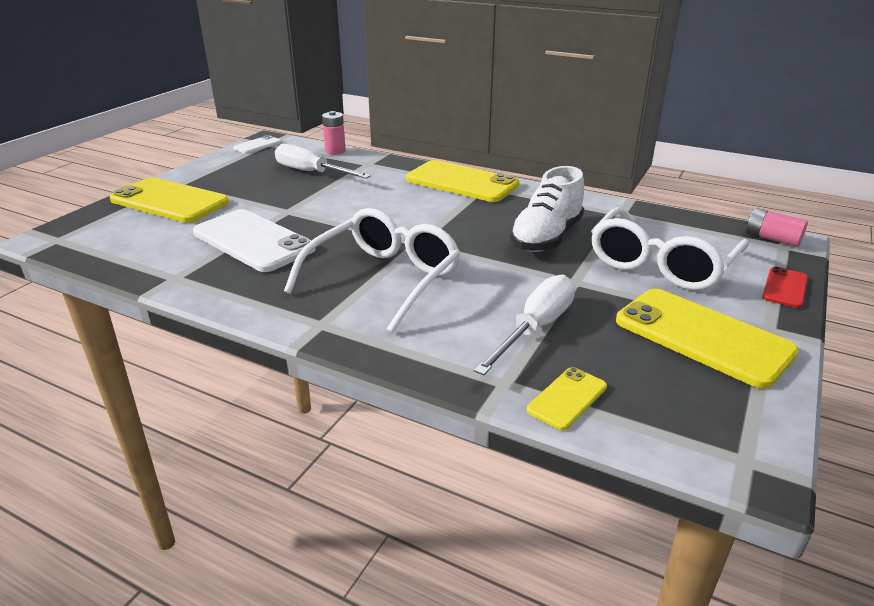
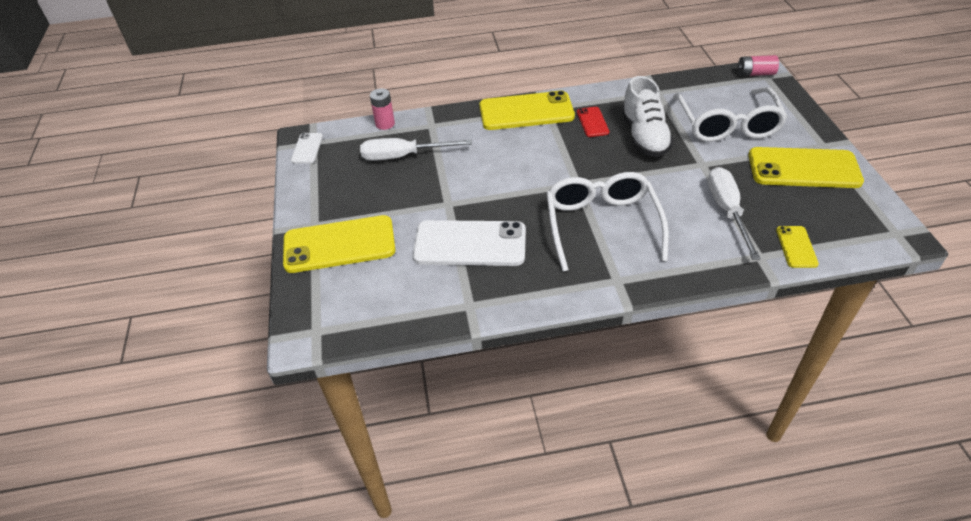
camera: 35 degrees left, 15 degrees up
red phone [762,267,808,308] -> red phone moved to [577,107,609,137]

